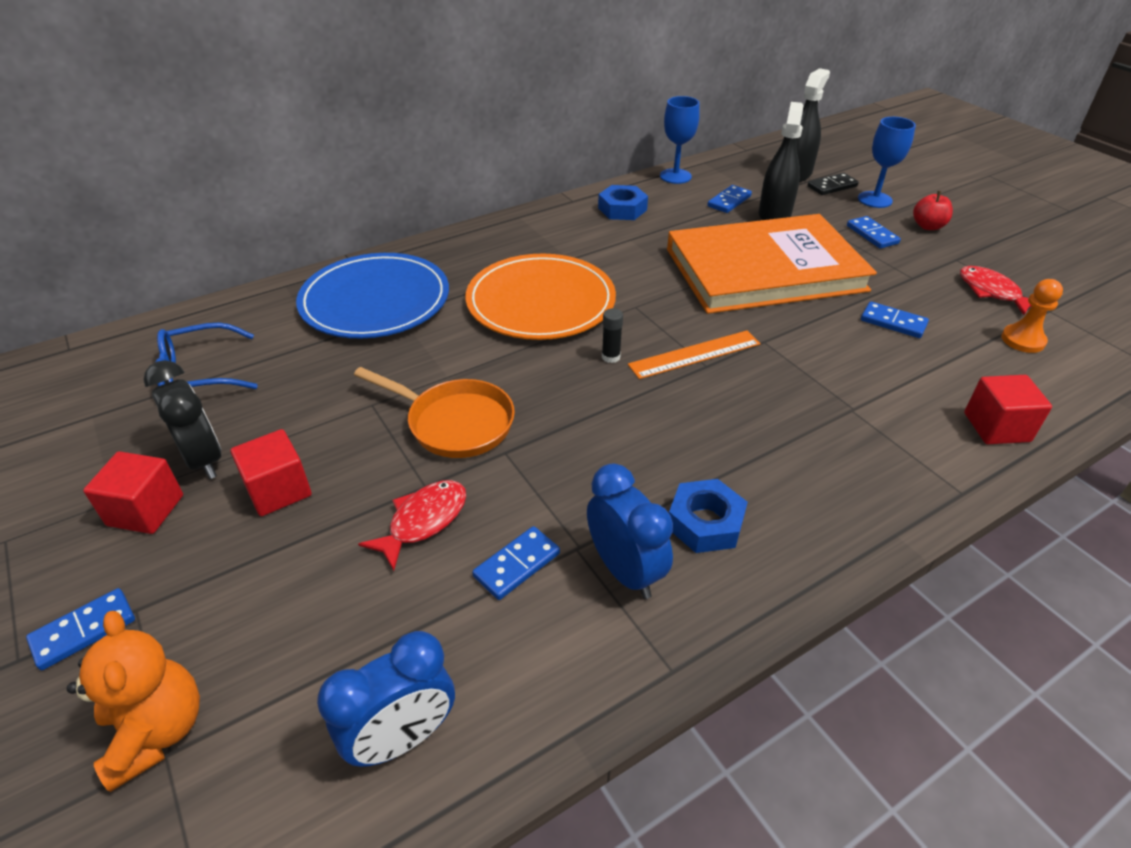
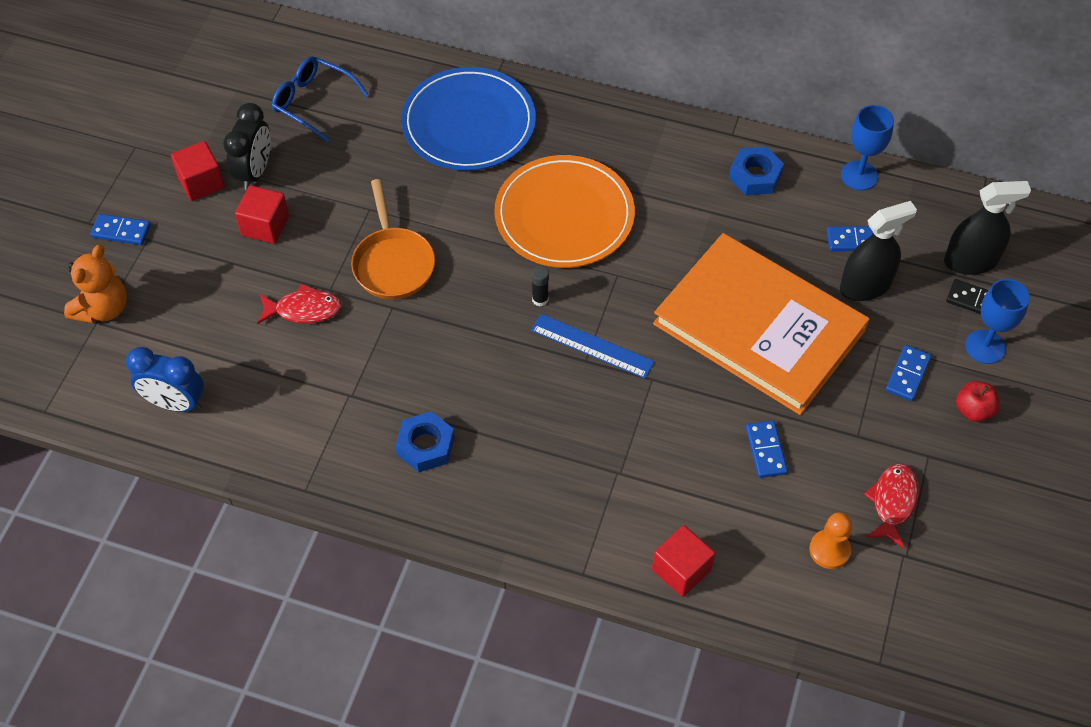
camera: 50 degrees right, 15 degrees up
blue domino [472,526,560,600] -> none
blue clock [587,464,673,599] -> none
orange ruler [628,330,761,379] -> blue ruler [531,314,655,379]

